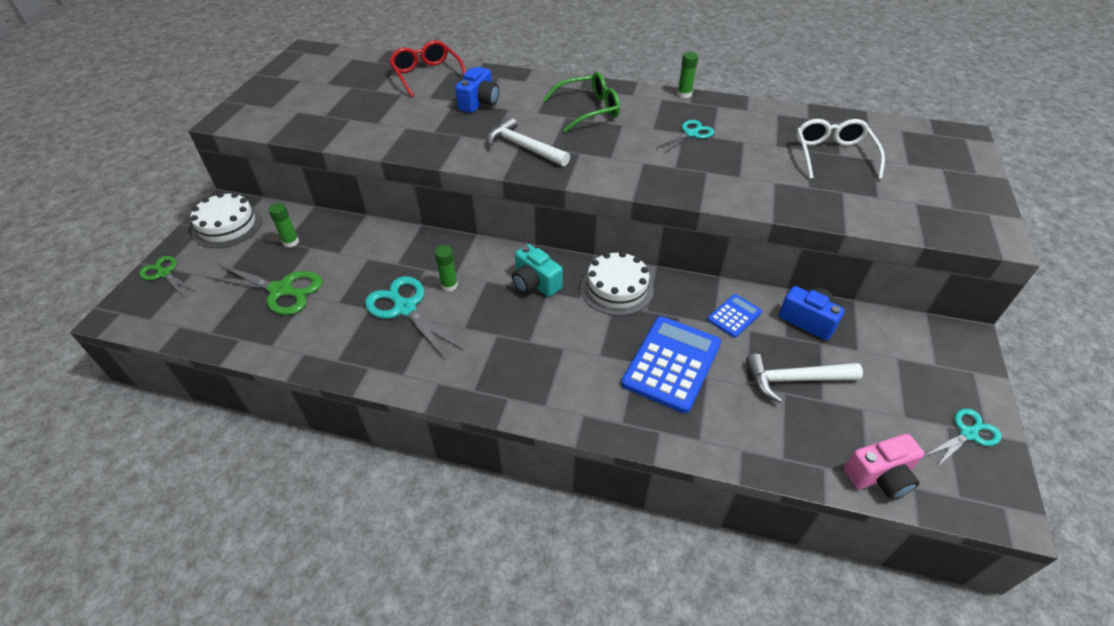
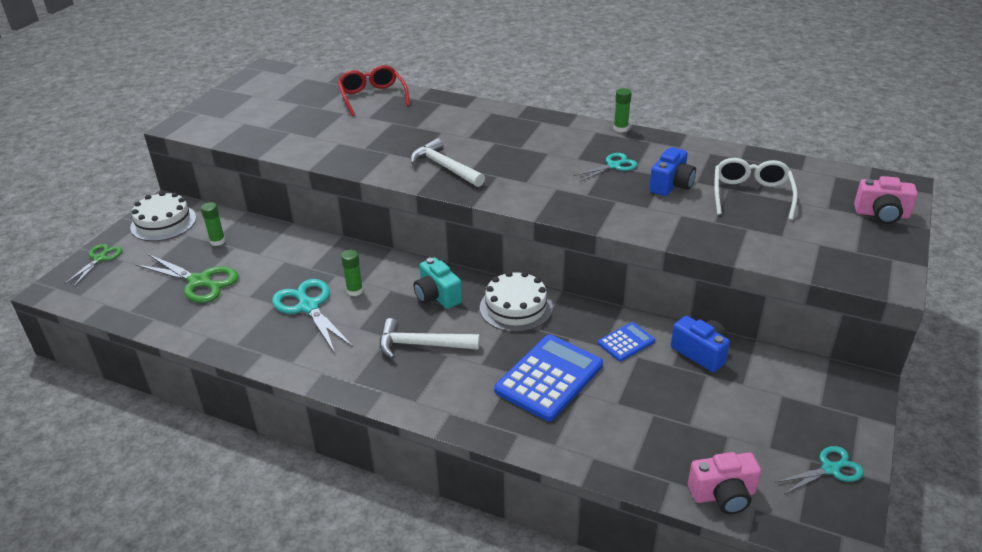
camera: 10 degrees right, 10 degrees down
green scissors [139,256,196,296] -> green scissors turned 60 degrees clockwise [64,244,123,286]
blue camera [455,67,499,113] -> blue camera moved to [649,147,696,196]
green glasses [543,72,620,132] -> none
white hammer [746,353,863,403] -> white hammer moved to [380,318,480,359]
none -> pink camera [854,176,918,224]

